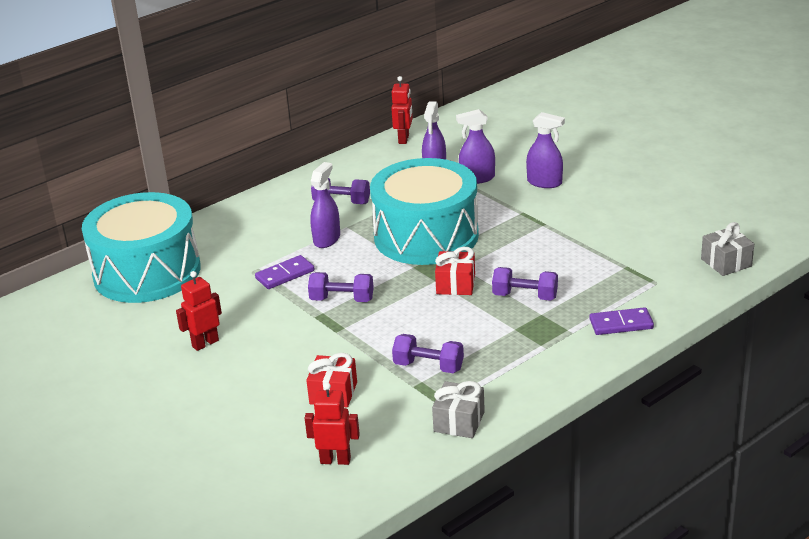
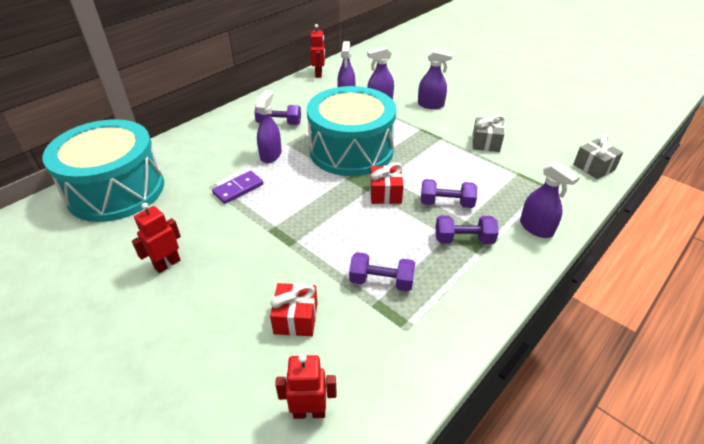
camera: 10 degrees left, 10 degrees up
purple dumbbell [308,272,374,302] -> purple dumbbell moved to [436,215,499,244]
grey gift [432,381,485,438] -> grey gift moved to [472,115,505,152]
purple domino [589,307,654,335] -> purple spray bottle [520,162,580,238]

